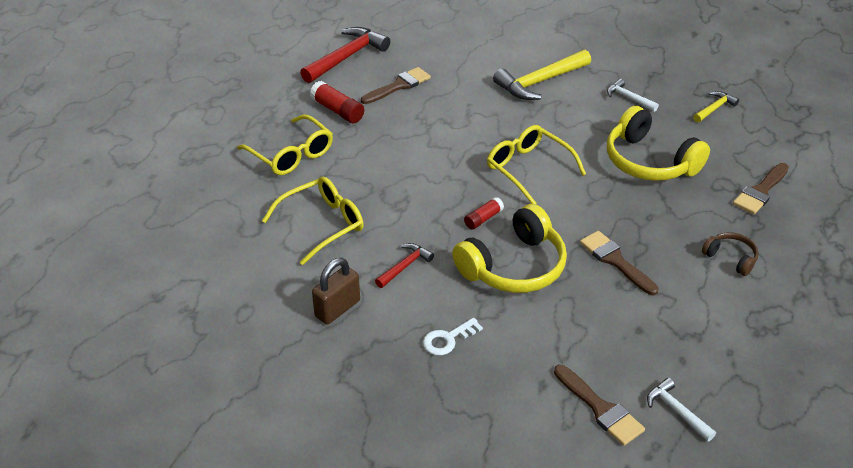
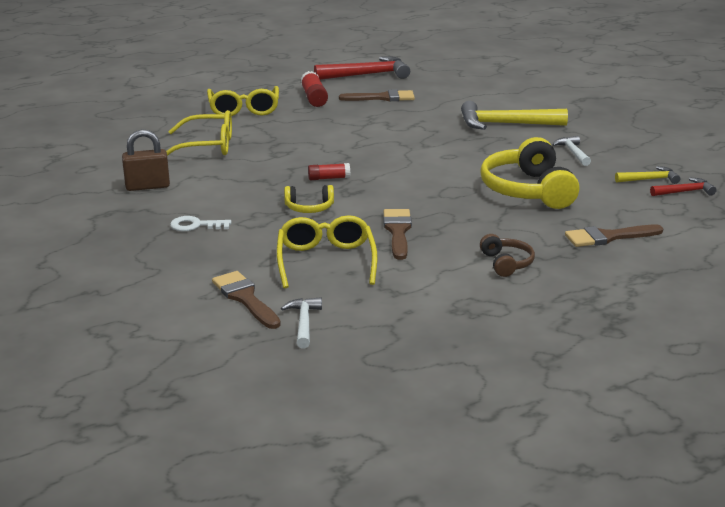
camera: 35 degrees right, 15 degrees down
red hammer [375,243,434,288] -> red hammer moved to [650,178,717,196]
yellow headphones [452,204,567,293] -> yellow headphones [284,185,334,213], size x0.49
yellow glasses [487,125,586,204] -> yellow glasses moved to [277,215,377,289]
brown brush [554,365,645,446] -> brown brush turned 150 degrees clockwise [212,271,281,329]

